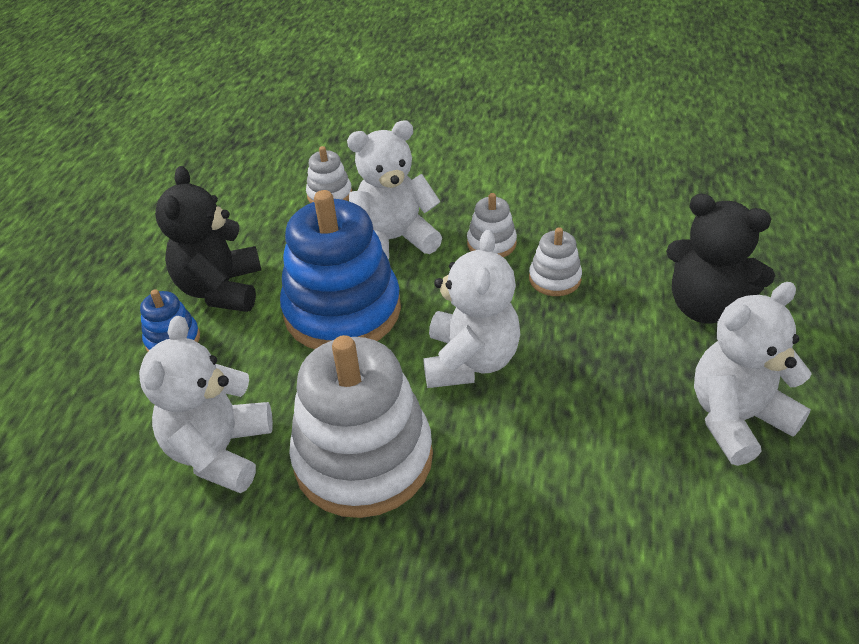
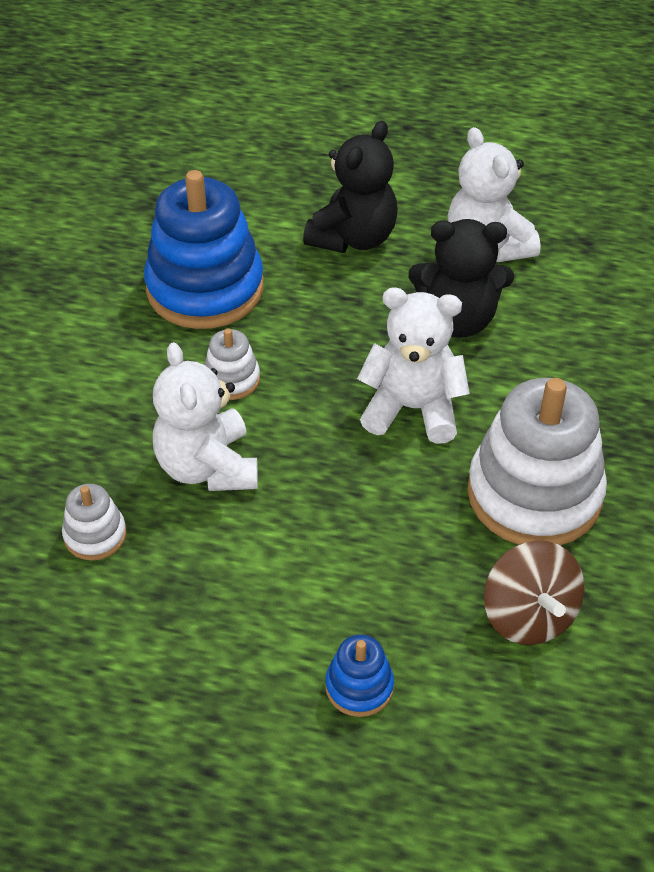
camera: 90 degrees left, 5 degrees up
white teddy bear [139,316,273,493] -> brown spinning top [484,540,584,645]
black teddy bear [155,166,261,312] -> black teddy bear moved to [409,219,514,338]
blue stacking toy [280,190,401,349] -> blue stacking toy moved to [144,170,264,329]
white stacking toy [529,227,582,296] -> none

